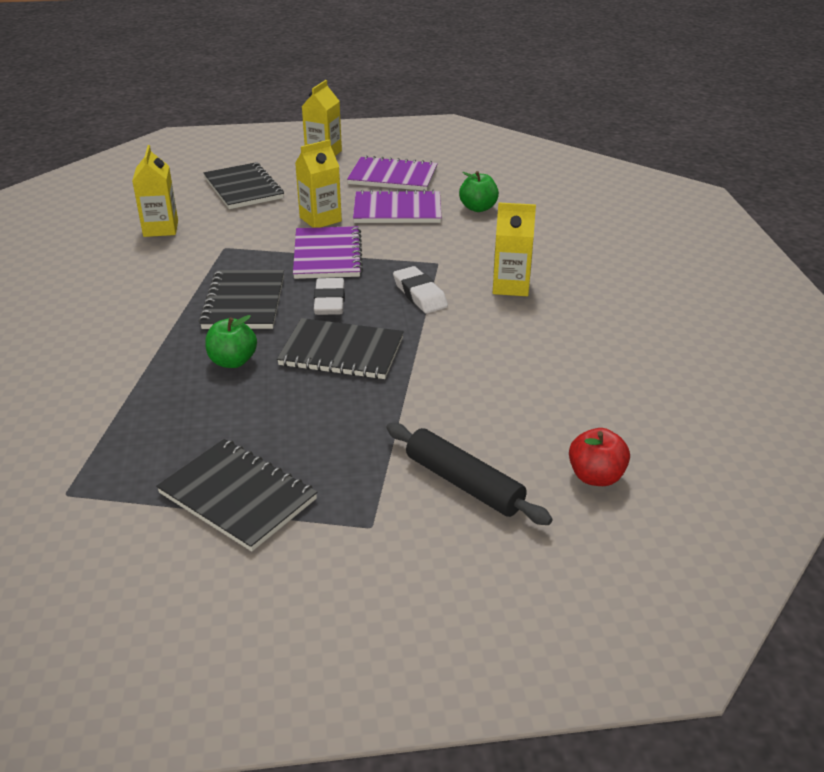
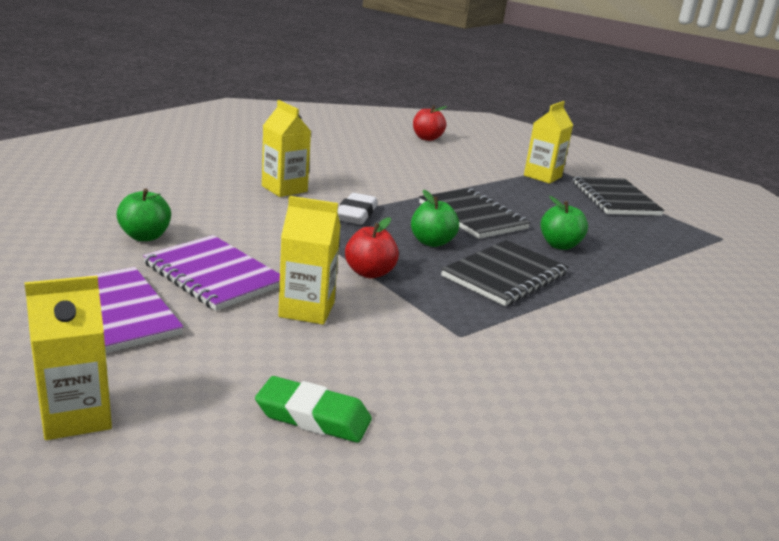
camera: 140 degrees left, 10 degrees down
yellow carton [132,145,178,237] -> yellow carton moved to [524,101,573,184]
black notebook [203,162,284,209] -> green eraser [255,376,372,443]
purple notebook [293,226,363,279] -> red apple [345,217,399,278]
white eraser [314,278,345,315] -> green apple [411,190,459,247]
black rolling pin [387,423,552,525] -> none

